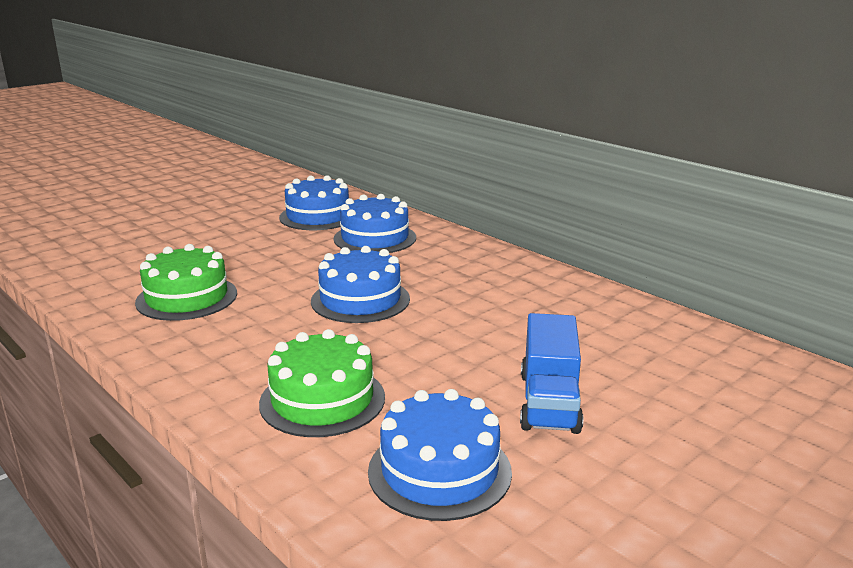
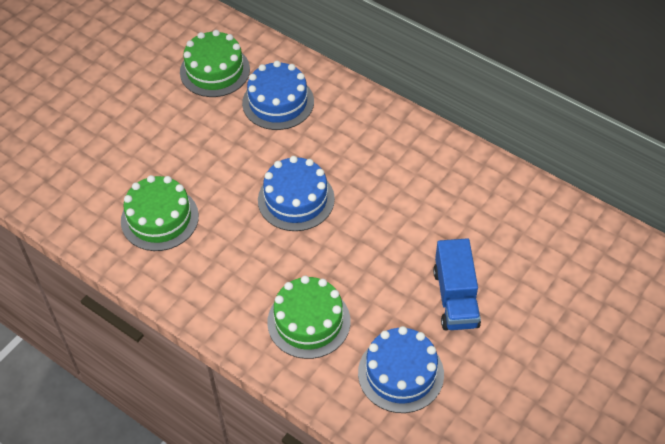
camera: 10 degrees left, 30 degrees up
blue cake [279,175,349,230] -> green cake [180,30,250,97]

